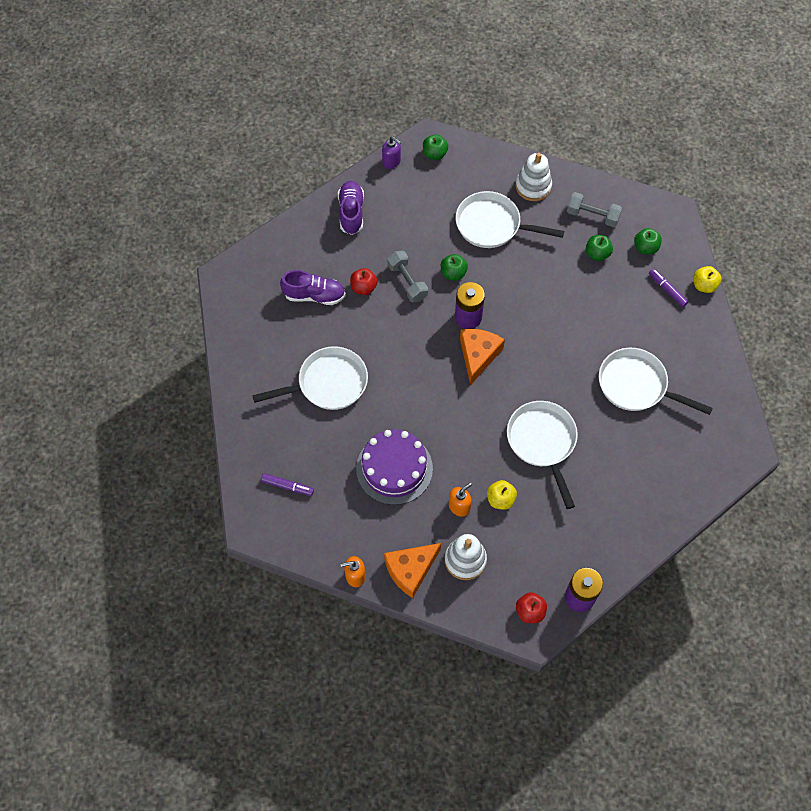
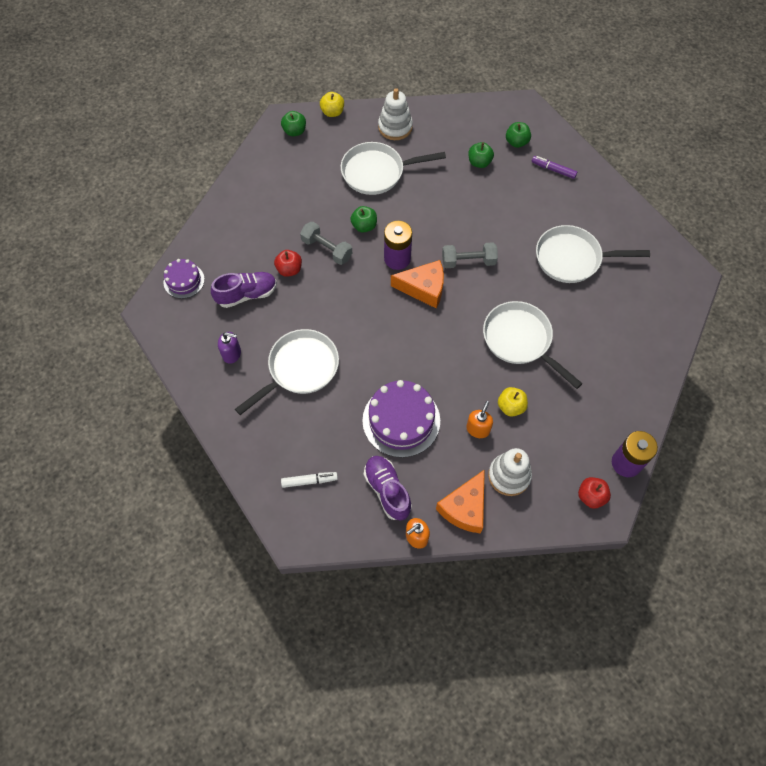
camera: 25 degrees left, 0 degrees up
purple marker [261,473,314,496] -> white marker [281,472,338,488]
purple shoe [338,181,364,235] -> purple shoe moved to [364,456,412,520]
purple soap dispenser [382,137,401,169] -> purple soap dispenser moved to [218,332,241,364]
orange cheese [460,329,505,385] -> orange cheese turned 105 degrees clockwise [391,260,444,308]
grey dumbbell [567,192,622,227] -> grey dumbbell moved to [442,242,498,268]
yellow apple [694,266,721,293] -> yellow apple moved to [320,92,344,117]
none -> purple cake [163,259,205,299]

